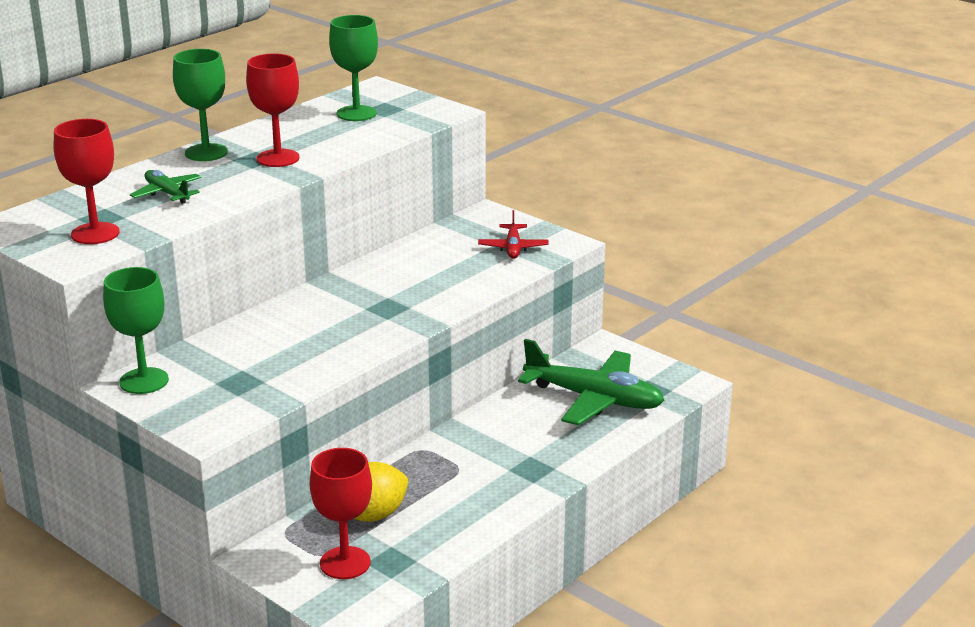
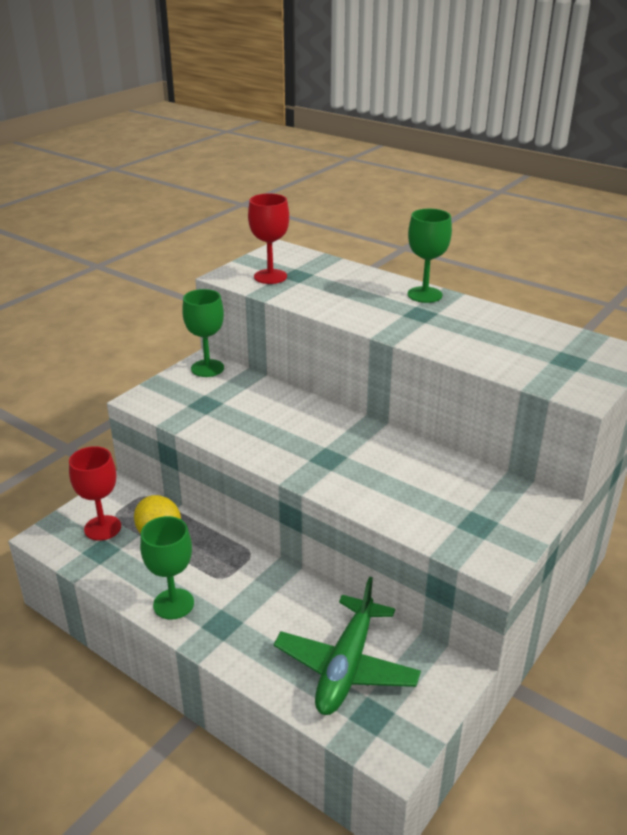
camera: 85 degrees right, 5 degrees up
green plane [130,170,201,204] -> none
red goblet [246,54,300,167] -> none
green goblet [329,15,378,121] -> green goblet moved to [140,516,194,620]
red plane [478,210,549,259] -> none

